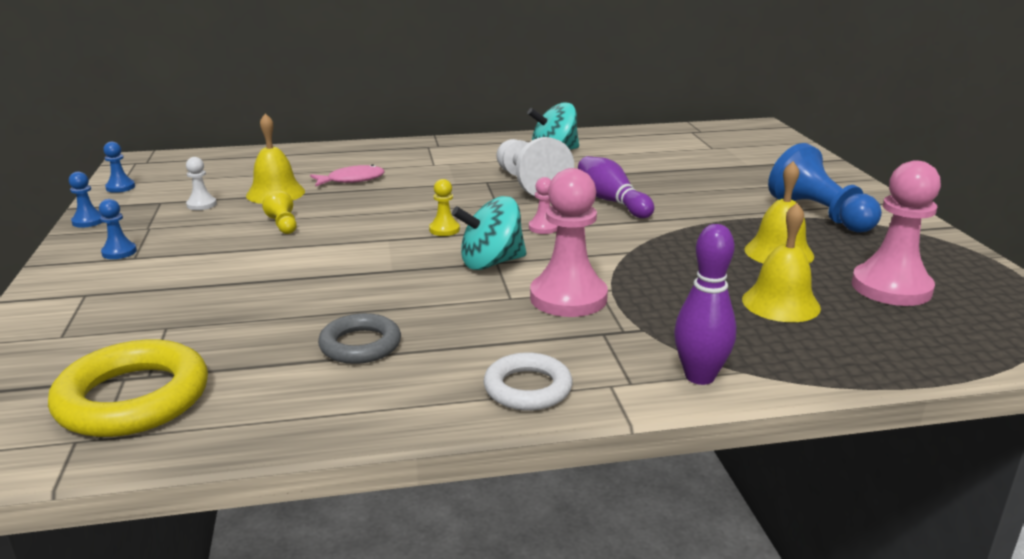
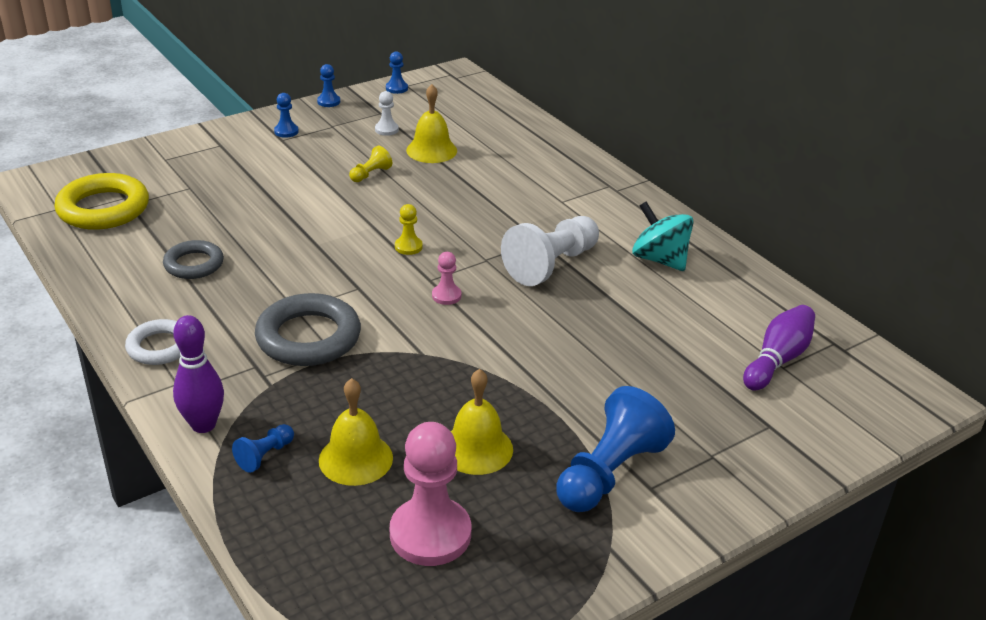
camera: 65 degrees right, 10 degrees up
pink fish [310,164,385,187] -> none
turquoise spinning top [452,196,527,270] -> none
pink pawn [530,168,608,317] -> grey ring [255,293,361,366]
purple bowling pin [578,156,654,218] -> purple bowling pin moved to [743,305,815,391]
none -> blue pawn [232,424,294,473]

